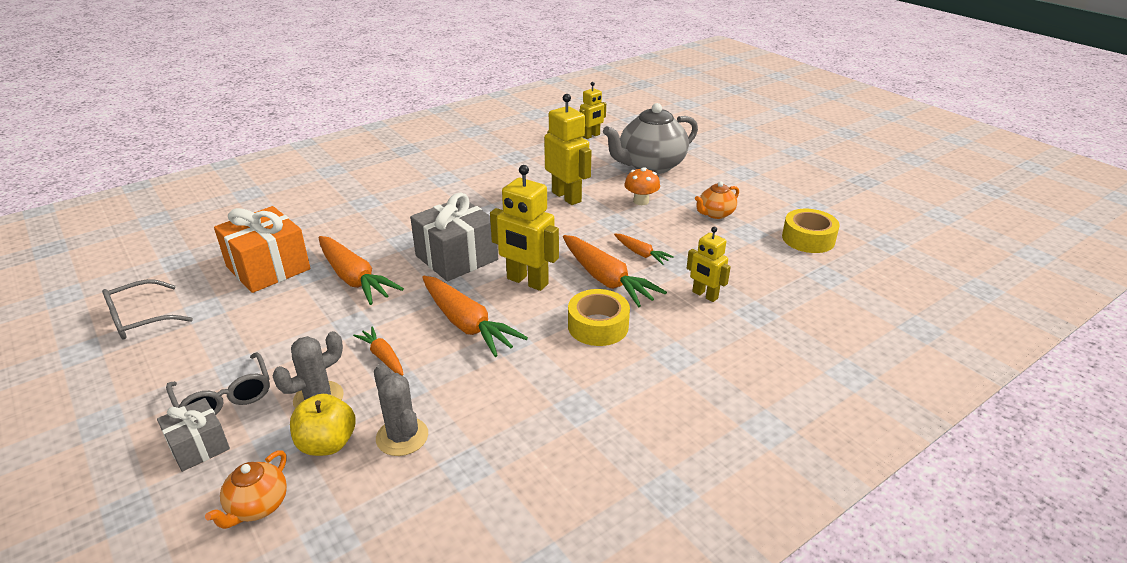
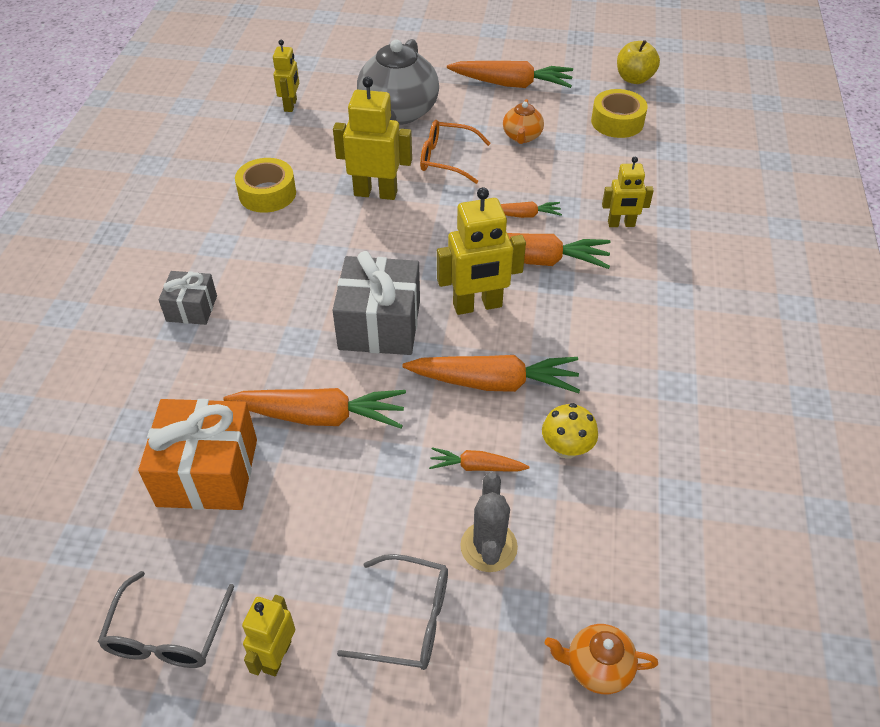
camera: 45 degrees left, 15 degrees up
grey gift [157,398,230,472] -> grey gift moved to [158,271,217,325]
orange teapot [205,450,287,529] -> orange teapot turned 120 degrees clockwise [545,624,658,694]
yellow apple [290,394,356,456] -> yellow apple moved to [617,40,660,84]
grey cactus [374,364,428,456] -> none
yellow tape [568,289,630,346] -> yellow tape moved to [235,158,296,213]
orange mushroom [624,167,660,205] -> orange glasses [420,120,491,184]
none -> yellow robot [242,595,295,676]
none -> orange carrot [447,61,573,88]
none -> yellow mushroom [542,403,598,459]

